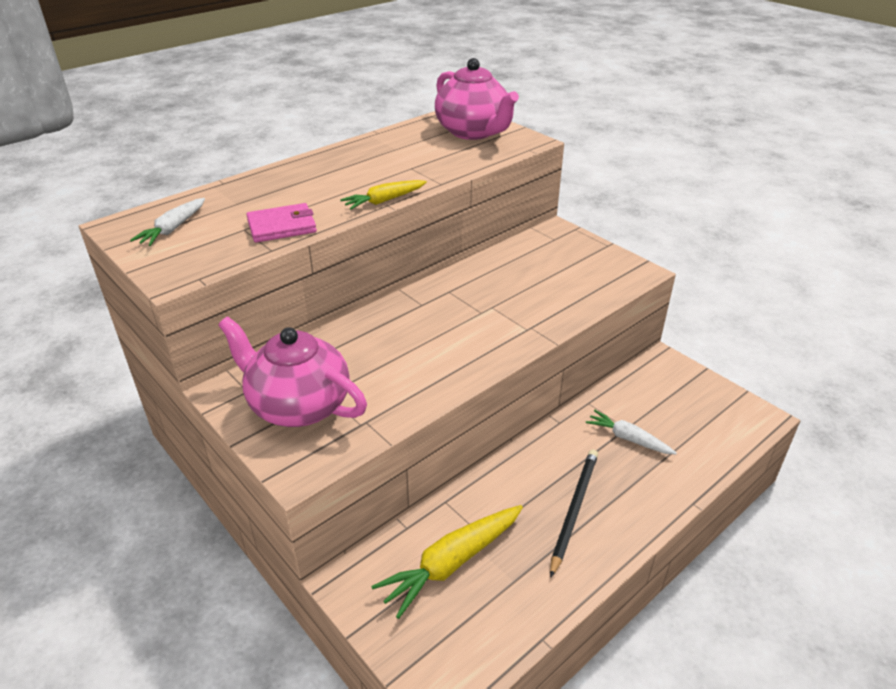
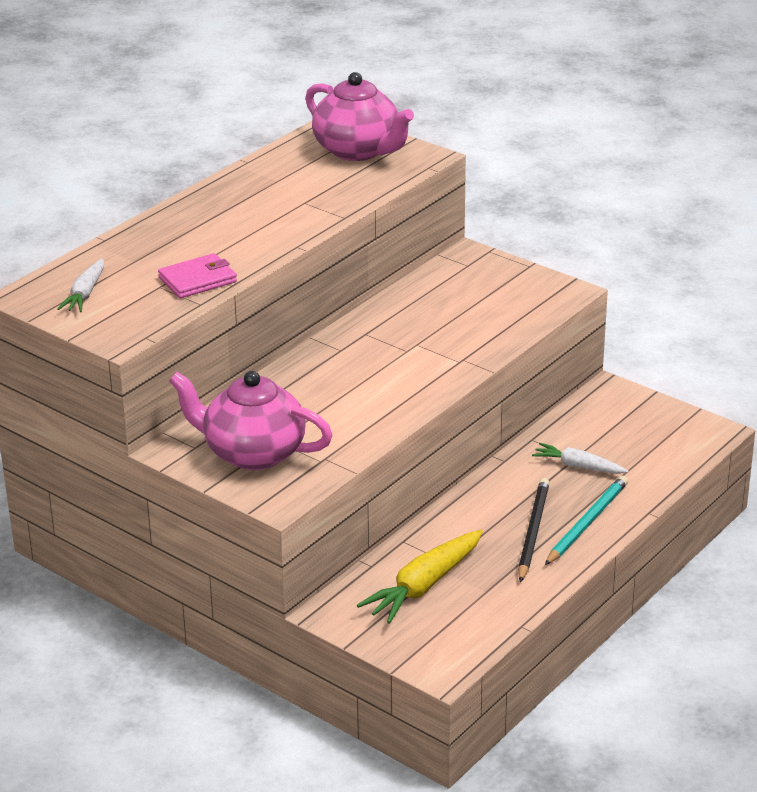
camera: 10 degrees left, 5 degrees down
yellow carrot [340,180,427,210] -> none
none -> turquoise pencil [545,476,628,565]

